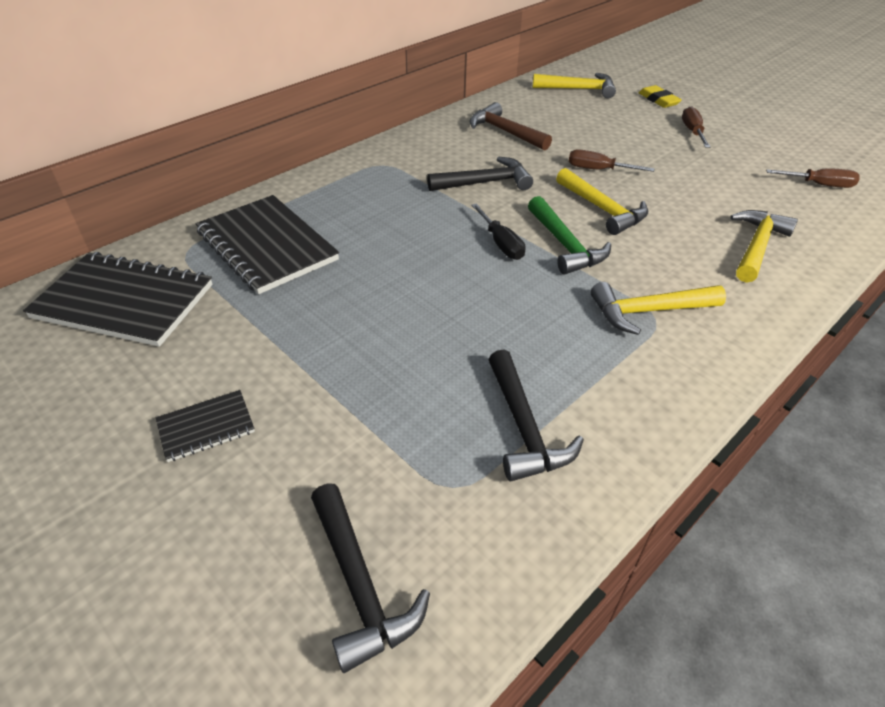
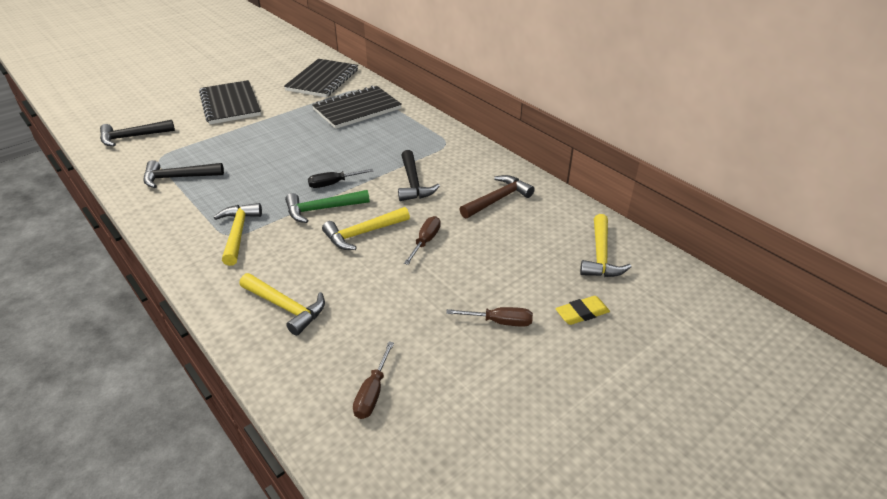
camera: 95 degrees right, 5 degrees down
black notebook [156,390,255,462] -> black notebook [199,80,261,124], size x2.07

